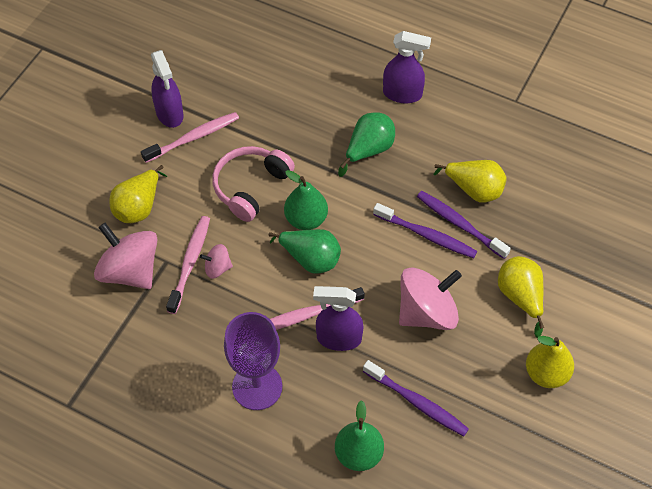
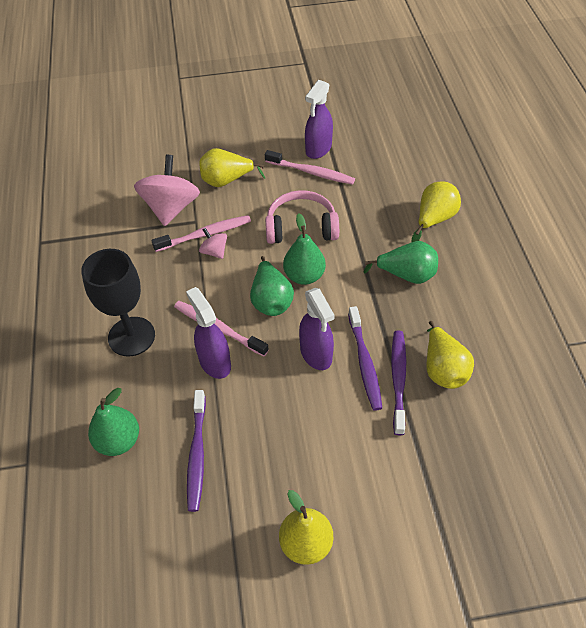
camera: 55 degrees right, 5 degrees down
purple goblet [224,312,282,410] -> black goblet [81,249,155,357]
purple spray bottle [383,31,431,103] -> purple spray bottle moved to [299,288,335,370]
pink spinning top [399,267,462,330] -> none
yellow pear [498,256,544,338] -> yellow pear moved to [412,181,461,242]

